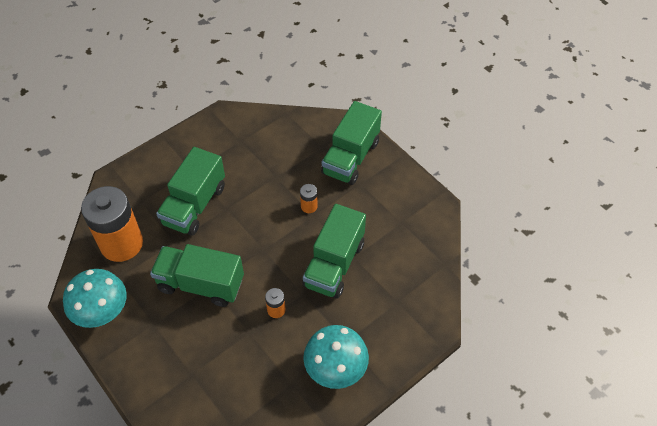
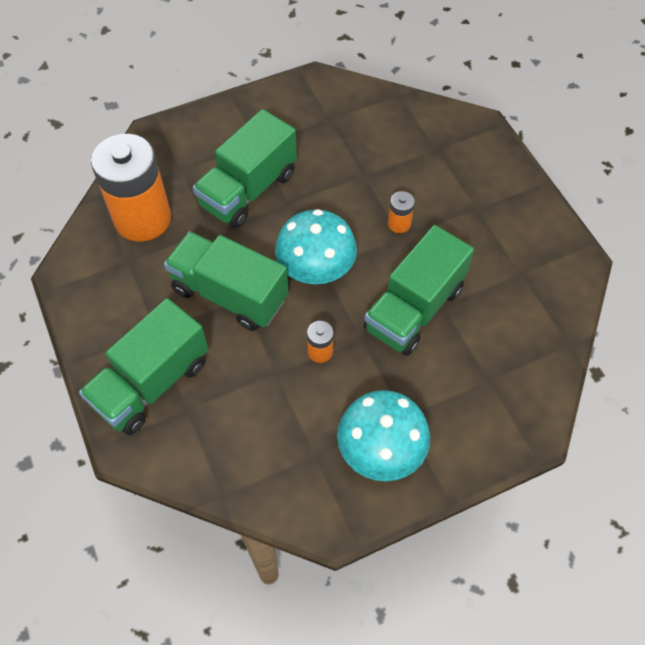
camera: 15 degrees right, 5 degrees up
turquoise mushroom [63,269,127,328] -> turquoise mushroom moved to [275,209,357,284]
green truck [321,101,382,185] -> green truck moved to [79,298,208,435]

